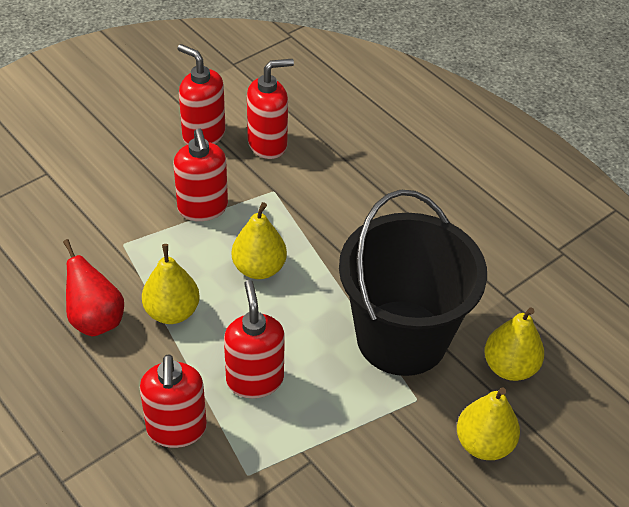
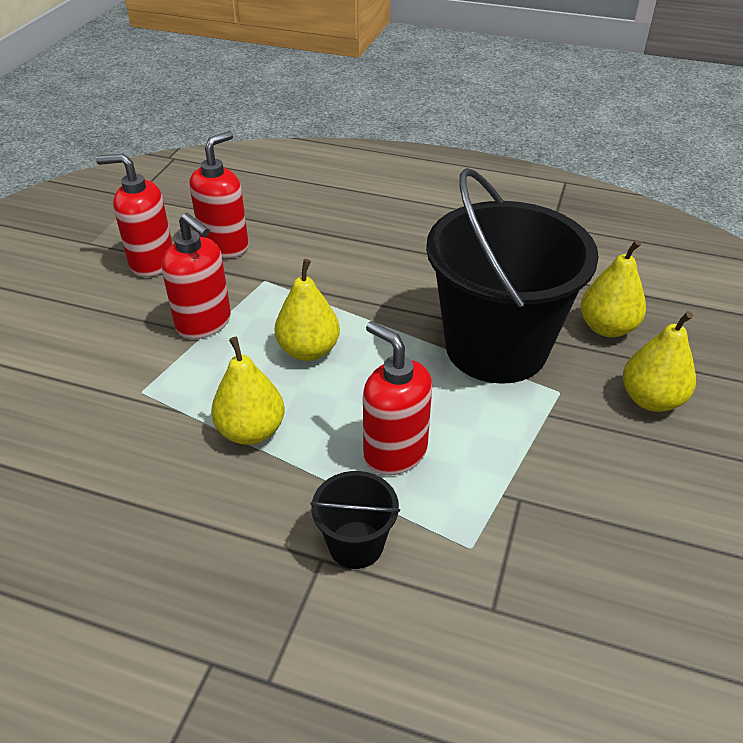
camera: 30 degrees left, 5 degrees down
red pear [63,239,124,337] -> none
red soap dispenser [140,354,207,448] -> black bucket [310,471,400,569]

